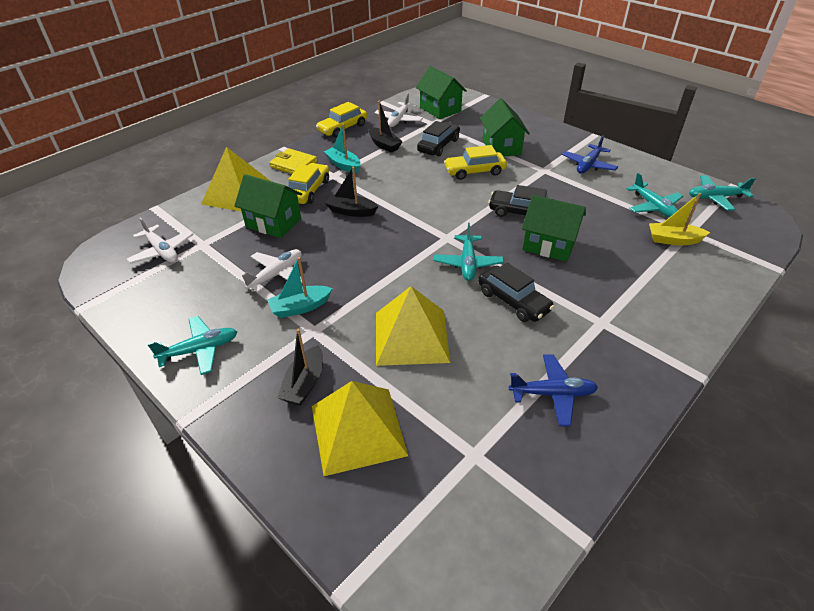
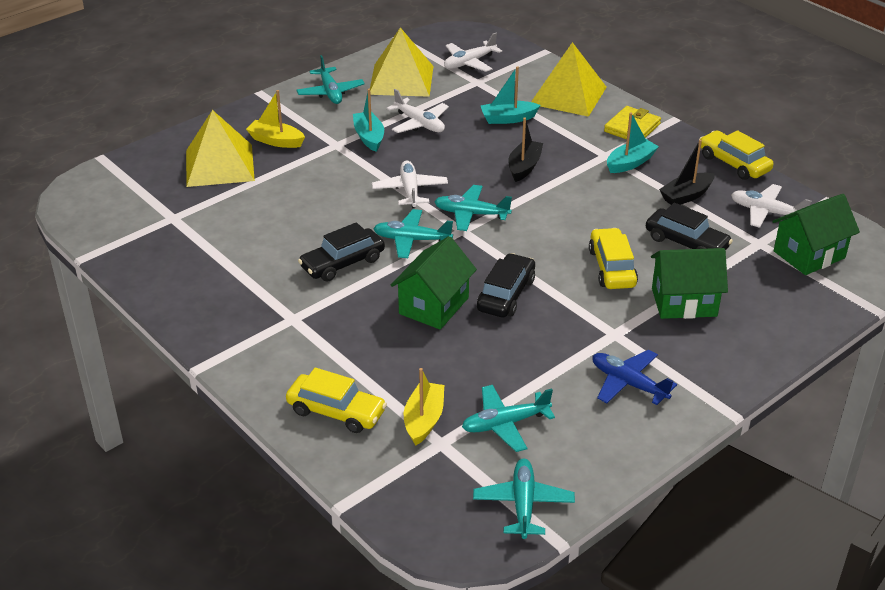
camera: 95 degrees right, 5 degrees down
green house [234,174,302,238] -> turquoise boat [481,66,541,124]
black boat [277,329,323,406] -> yellow boat [246,90,305,148]
yellow car [288,163,329,204] -> yellow car moved to [286,367,387,433]
yellow pyramid [376,286,450,366] -> yellow pyramid moved to [370,27,433,97]
blue plane [509,354,598,426] -> none
none -> white plane [372,160,448,208]
none -> turquoise plane [434,185,512,231]

